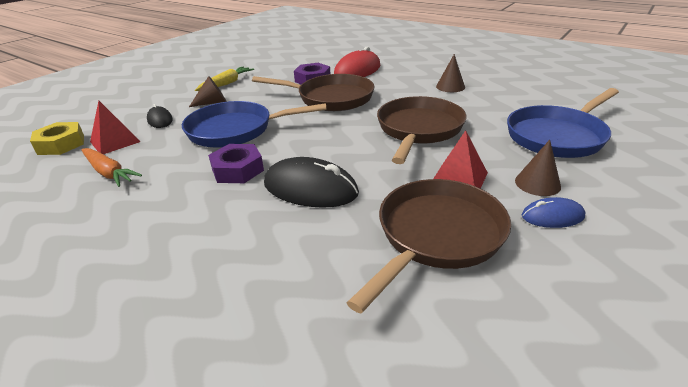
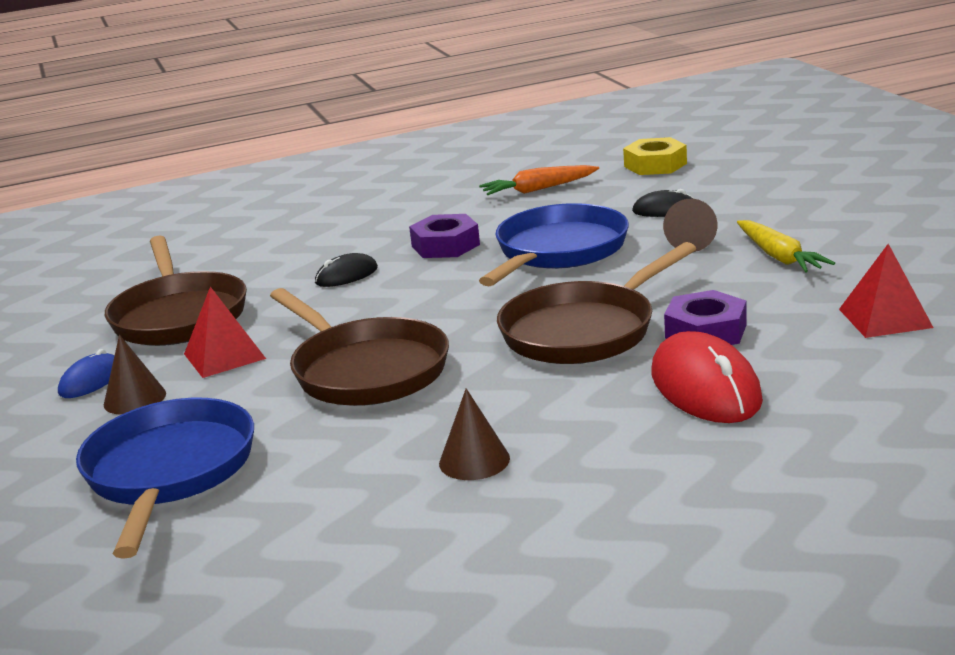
camera: 125 degrees right, 10 degrees down
red pyramid [90,101,141,154] -> red pyramid moved to [839,244,933,338]
black mouse [264,157,359,208] -> black mouse [315,253,378,287], size x0.54

